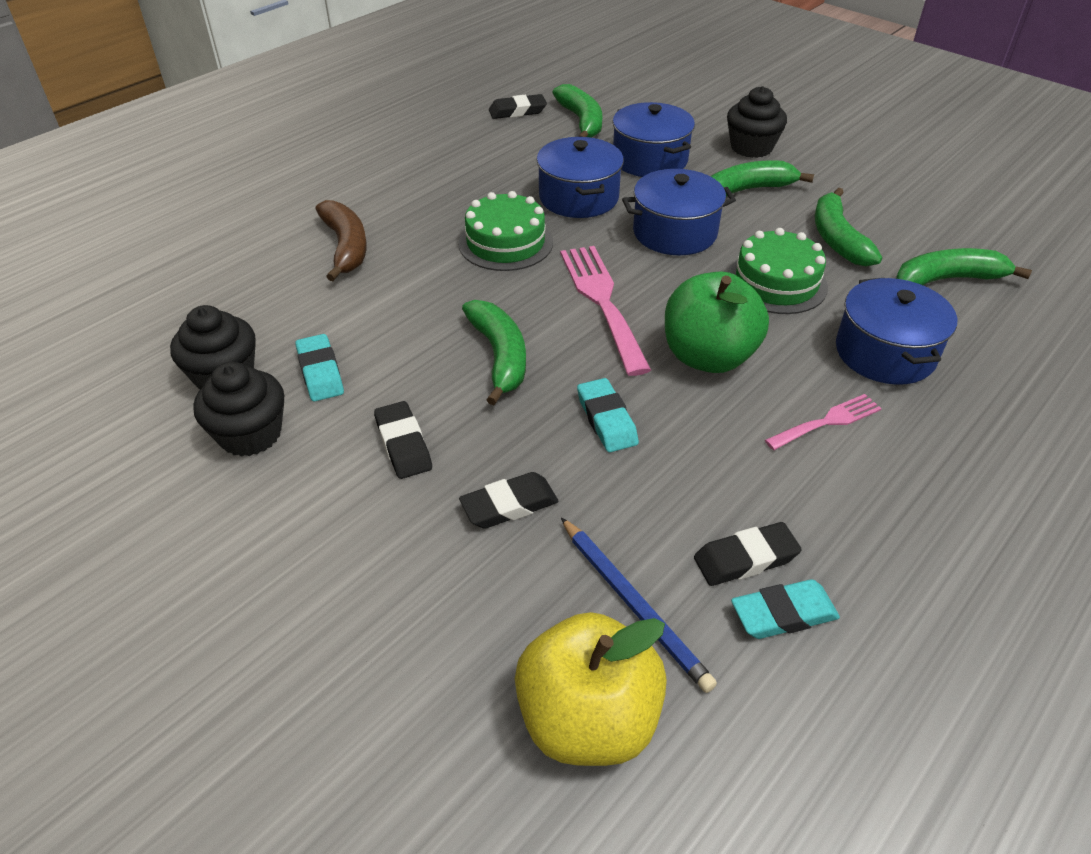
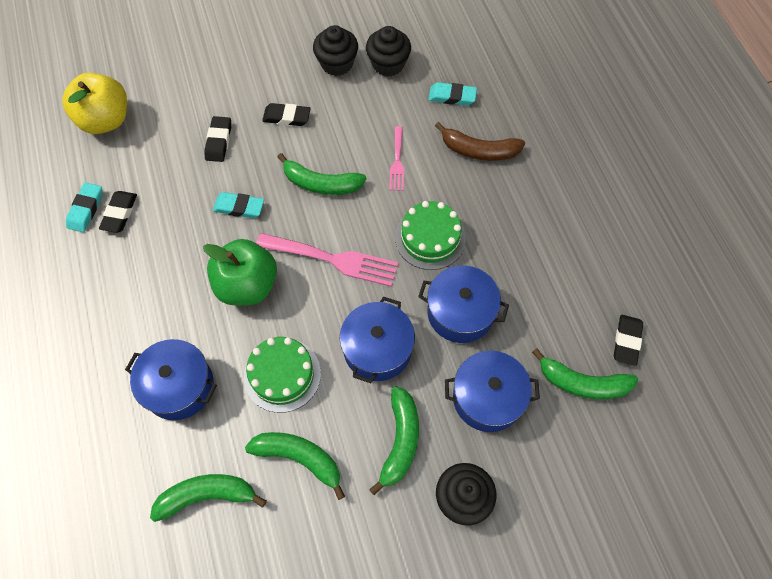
camera: 120 degrees right, 20 degrees up
turquoise eraser [295,334,344,401] -> turquoise eraser moved to [428,82,477,106]
blue pencil [561,517,717,693] -> none
pink fork [765,394,882,450] -> pink fork moved to [389,126,404,191]
green banana [896,248,1032,285] -> green banana turned 120 degrees counterclockwise [150,474,267,522]

